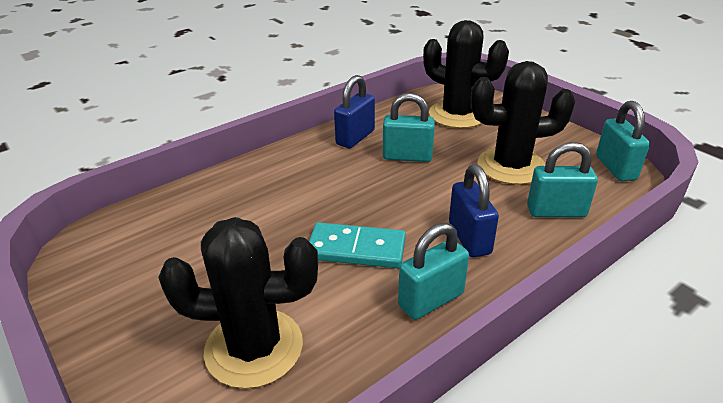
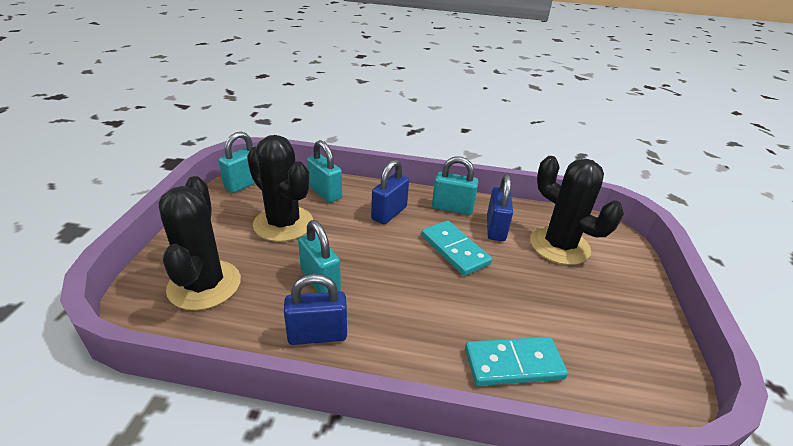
camera: 135 degrees left, 0 degrees up
none -> turquoise domino [465,337,568,386]
none -> blue padlock [487,174,513,241]

